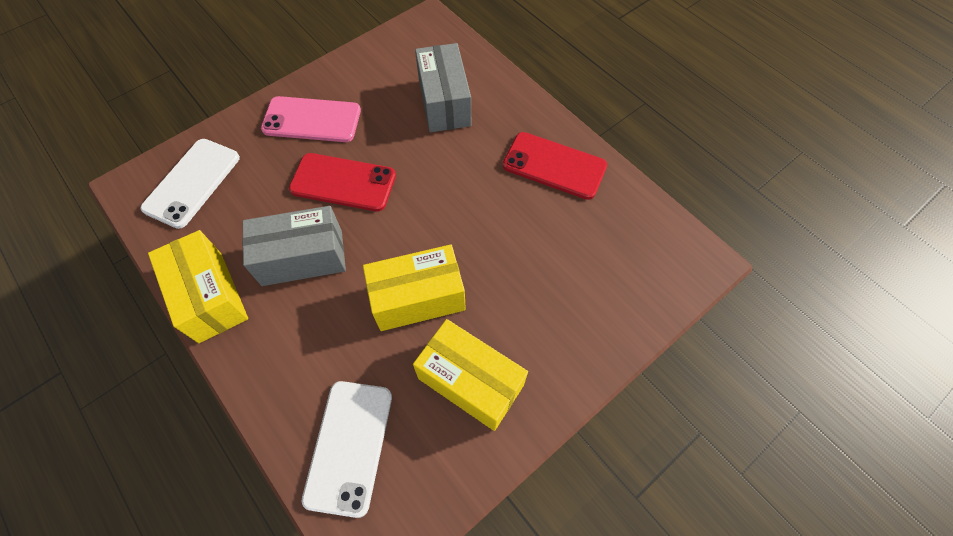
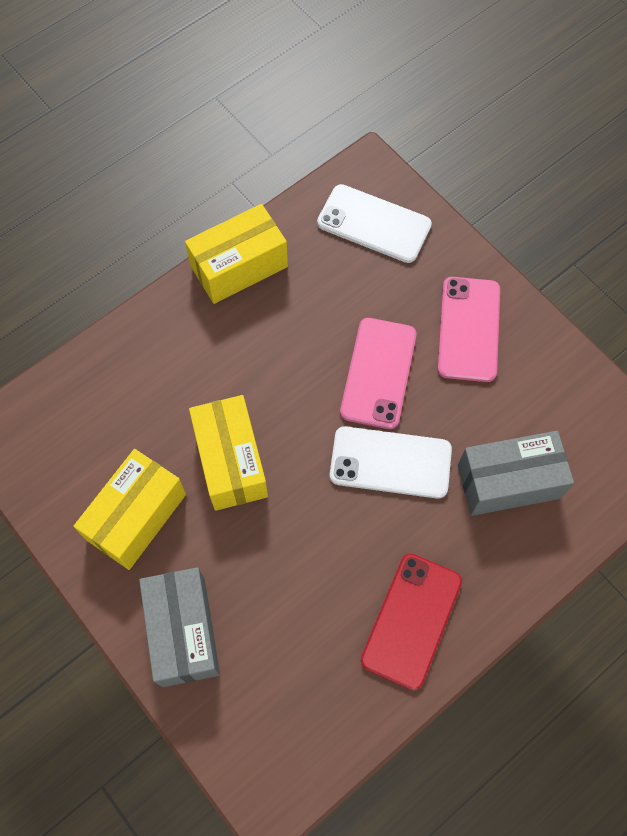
camera: 90 degrees right, 5 degrees up
grey box [242,206,346,286] -> grey box moved to [139,567,220,687]
red phone [289,153,396,212] -> pink phone [340,318,417,429]
white phone [302,381,392,518] -> white phone moved to [330,426,452,499]

